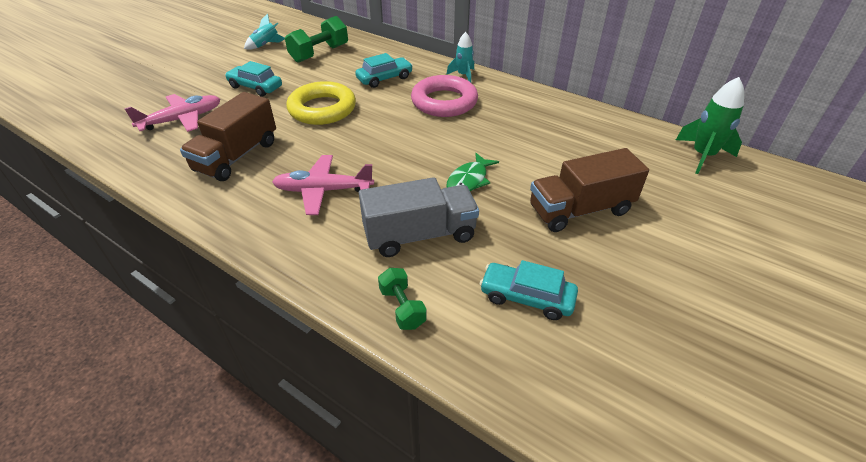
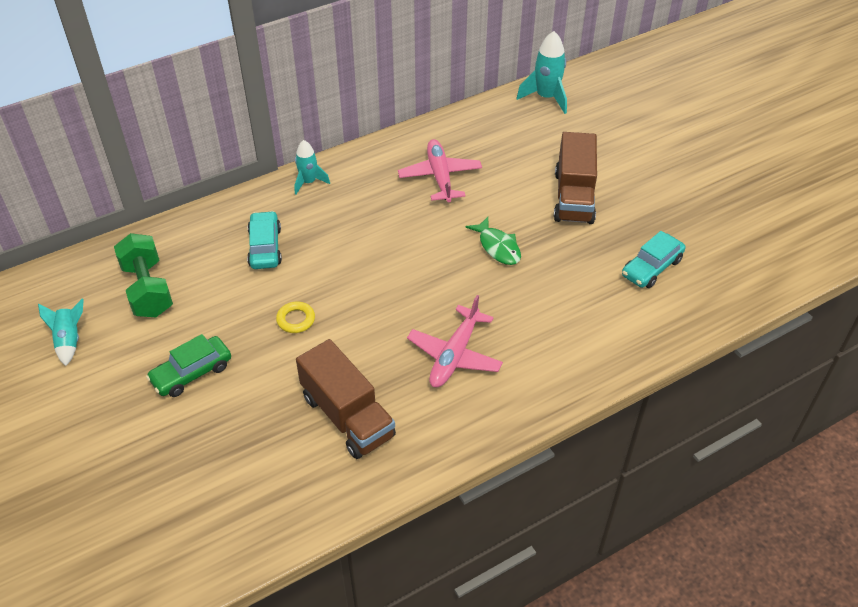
camera: 65 degrees left, 5 degrees up
pink plane [124,94,221,132] -> pink plane moved to [398,139,482,203]
turquoise car [225,61,282,96] -> green car [146,334,231,397]
yellow ring [286,81,356,125] -> yellow ring [276,302,315,333], size x0.45
grey truck [359,177,479,257] -> none
green dumbbell [378,268,427,330] -> none
pink ring [411,75,478,117] -> none
green rocket [676,77,744,174] -> turquoise rocket [516,31,567,114]

